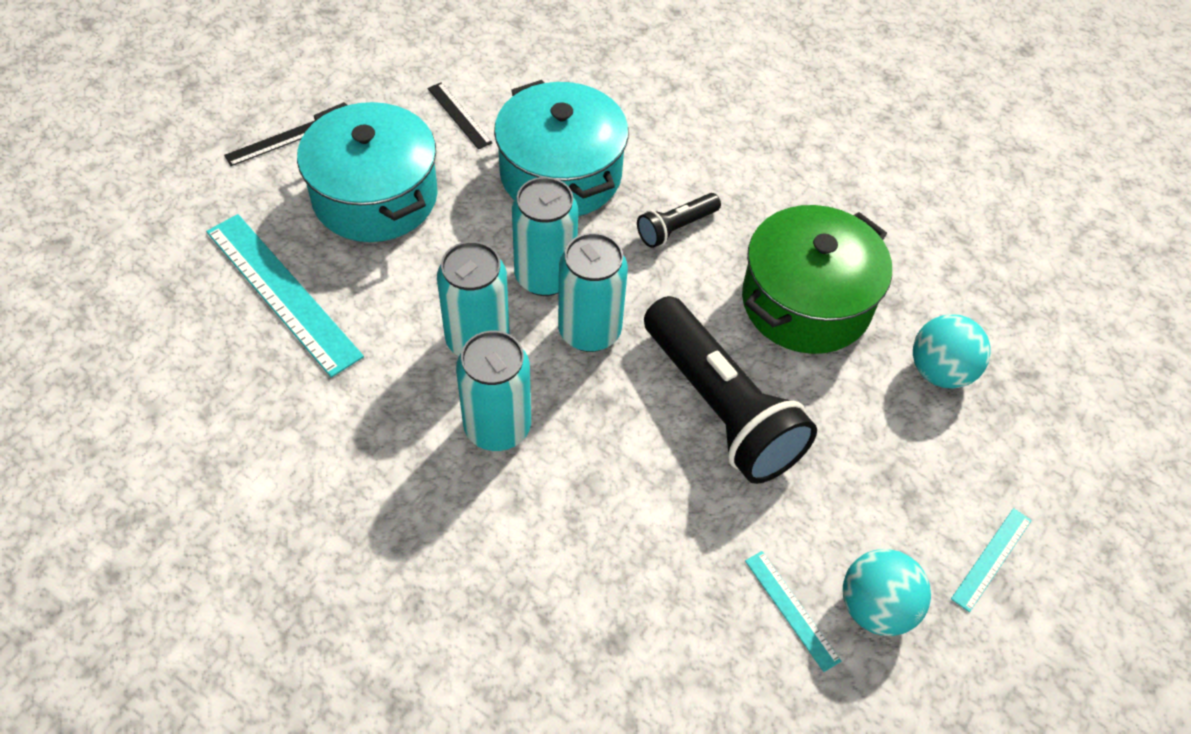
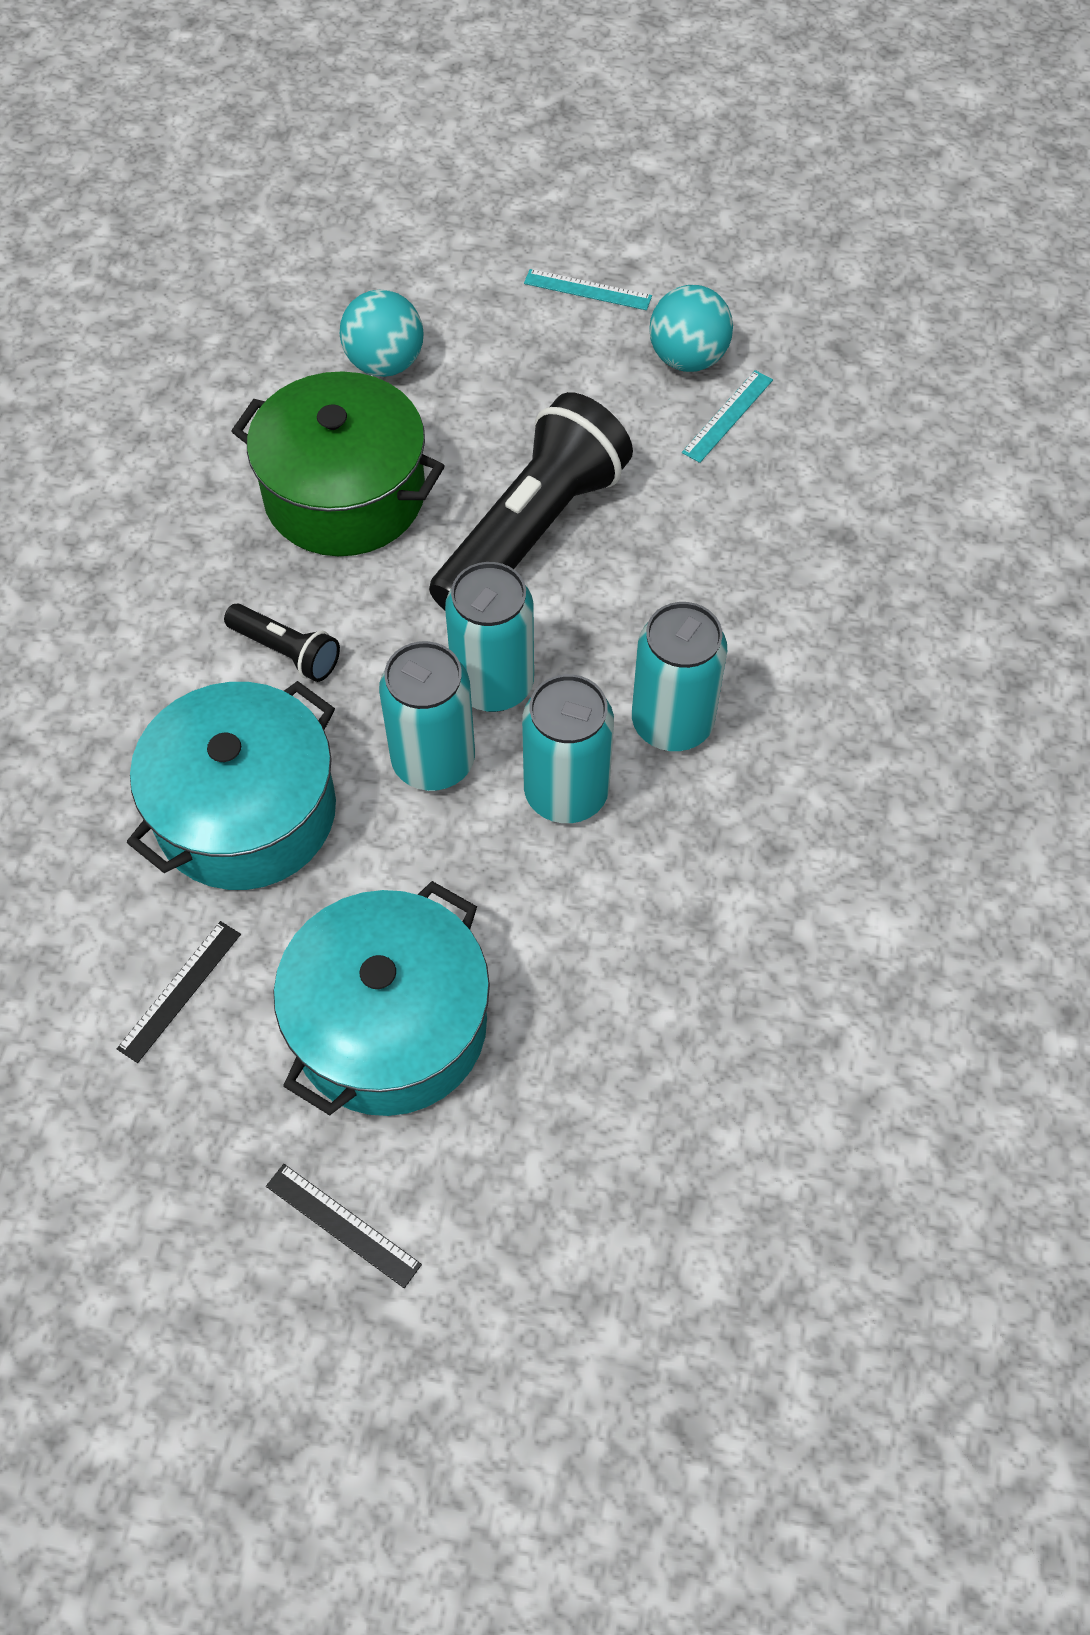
camera: 110 degrees left, 5 degrees up
turquoise ruler [206,214,364,378] -> none

